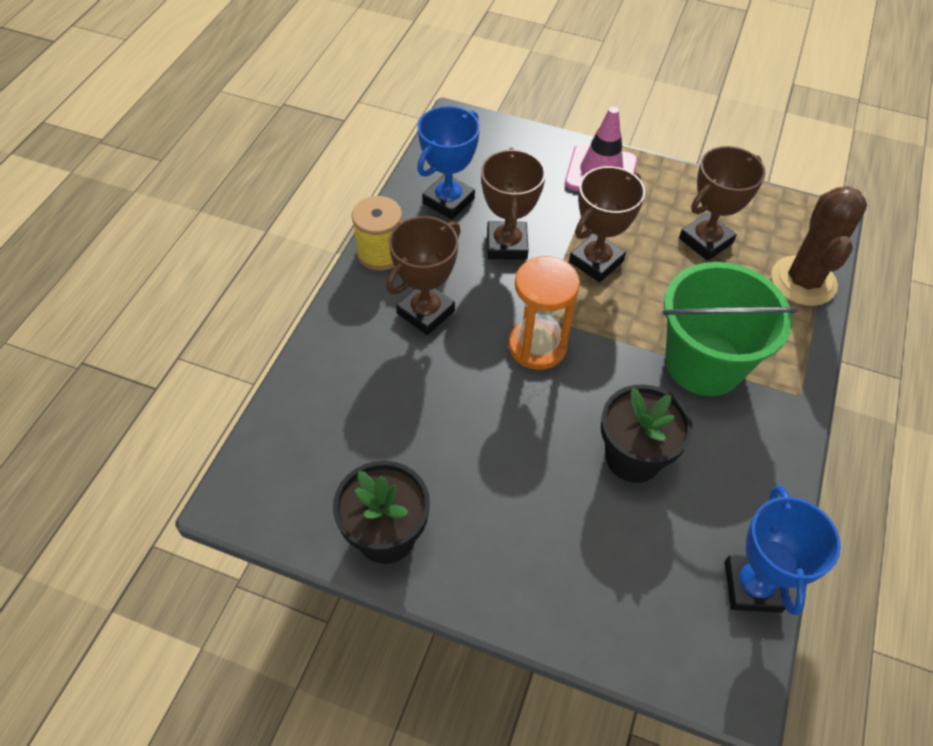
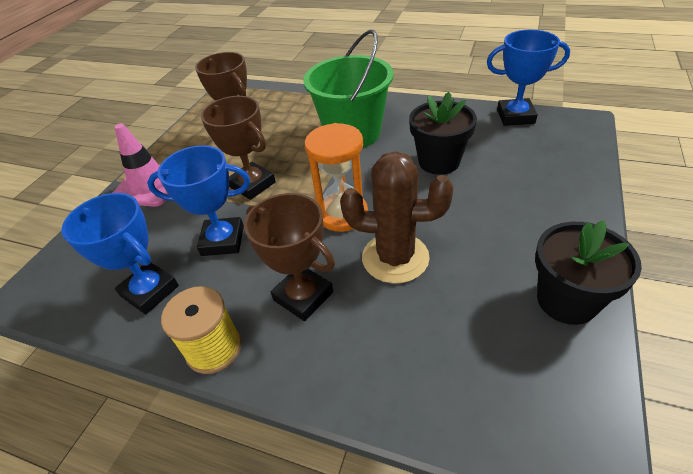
camera: 85 degrees left, 10 degrees down
brown trophy [481,148,546,260] -> blue trophy [147,145,250,256]
brown cactus [771,186,867,306] -> brown cactus moved to [340,151,453,284]

